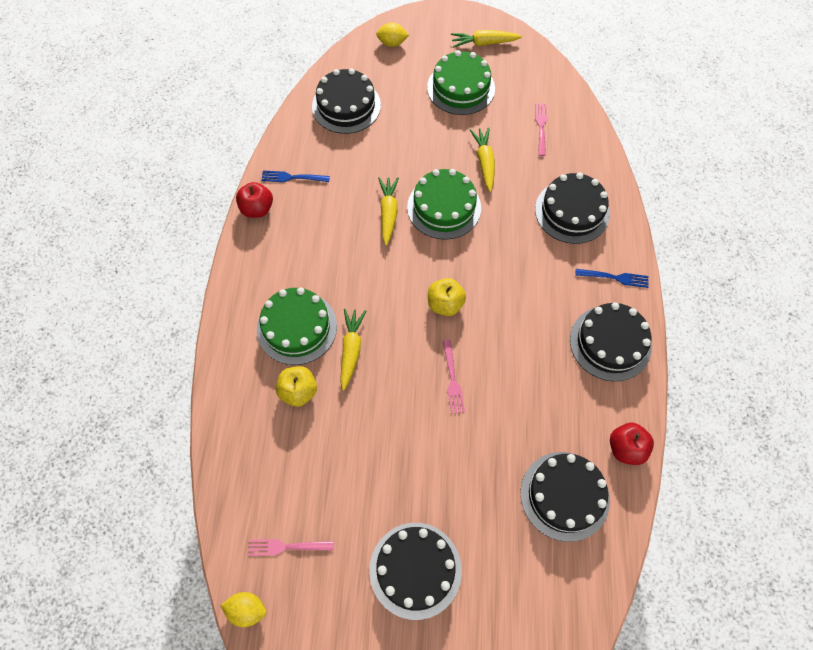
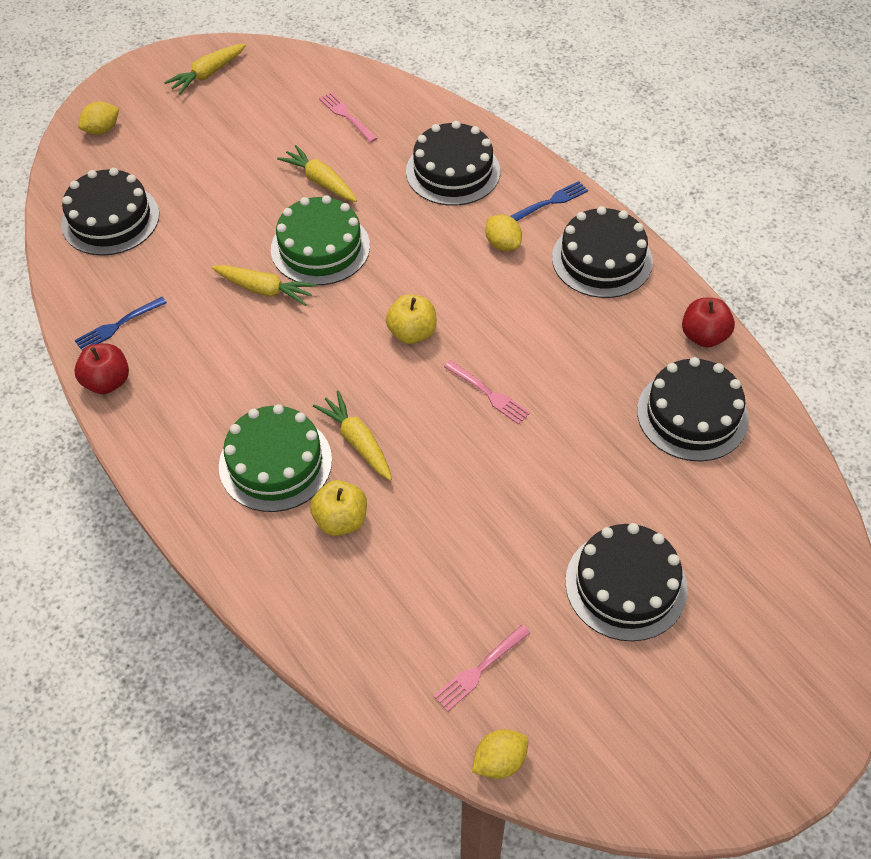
camera: 40 degrees left, 10 degrees down
yellow carrot [378,177,399,246] -> yellow carrot turned 150 degrees clockwise [212,265,316,306]
green cake [427,50,495,115] -> none
none -> yellow lemon [485,214,522,251]

